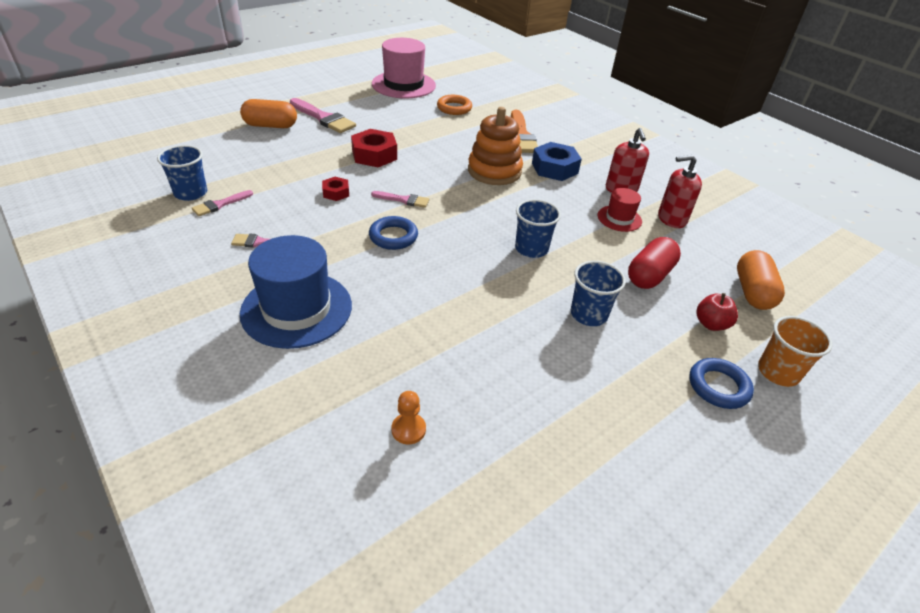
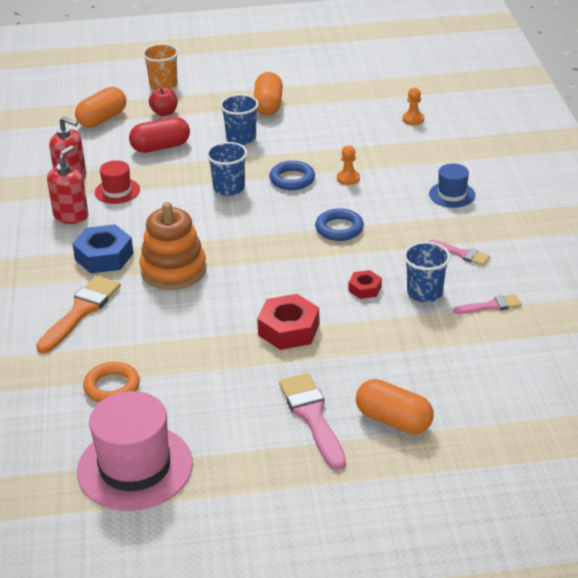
camera: 145 degrees left, 5 degrees down
blue cup [157,145,207,201] -> blue cup moved to [404,242,450,302]
blue hat [240,235,352,349] -> blue hat [429,163,475,208], size x0.52
pink brush [371,191,429,208] -> none
blue ring [690,358,754,409] -> blue ring moved to [269,161,315,190]
none -> orange capsule [254,72,283,116]
none -> orange pawn [337,145,360,185]

